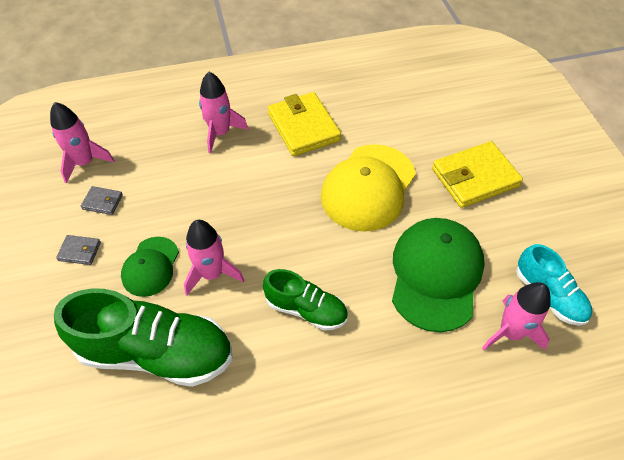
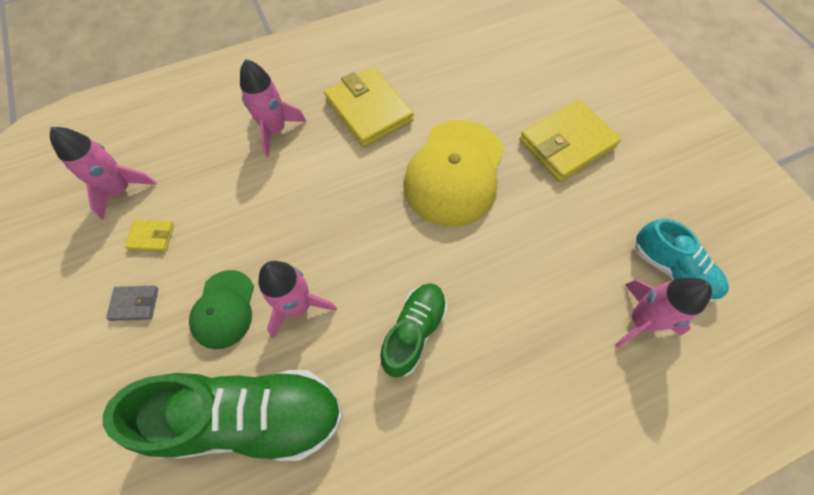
camera: 10 degrees left, 10 degrees up
grey wallet [81,186,123,215] -> yellow wallet [125,220,174,252]
green shoe [263,269,348,331] -> green shoe turned 75 degrees counterclockwise [380,283,447,377]
green cap [392,218,485,332] -> none

